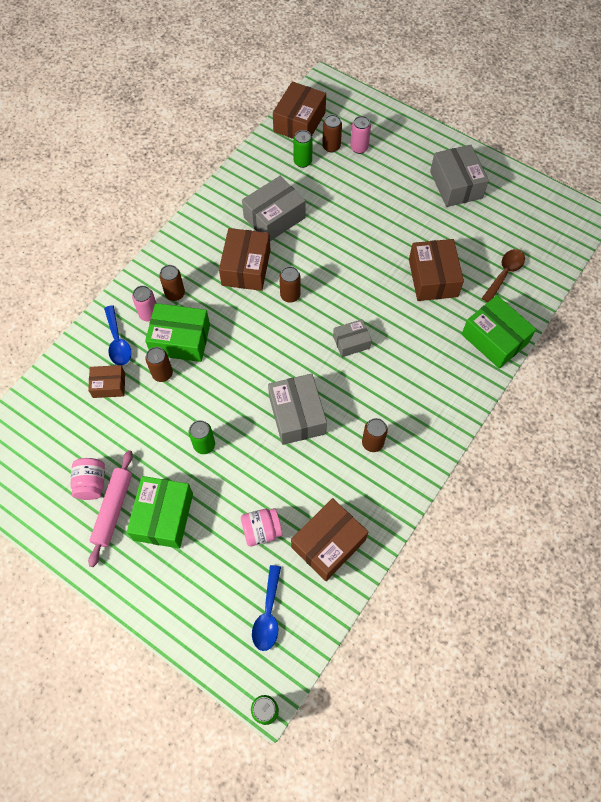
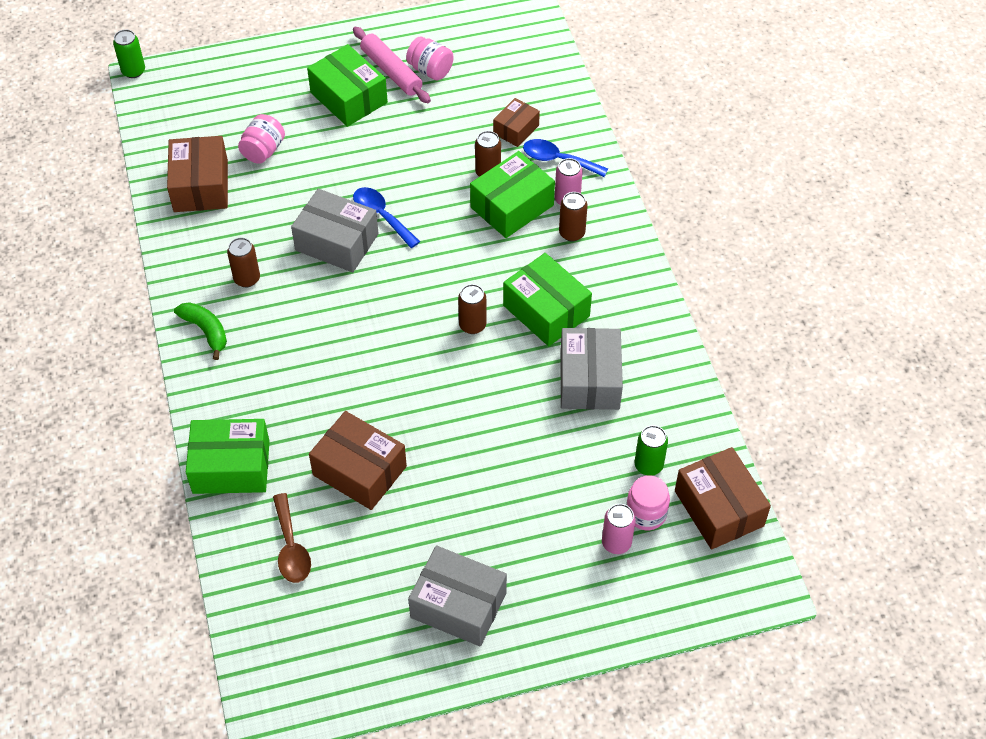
camera: 130 degrees right, 10 degrees down
green can [189,420,215,454] -> none
brown box [219,228,270,291] -> green box [503,253,592,346]
blue spoon [252,565,281,651] -> blue spoon moved to [353,187,420,248]
brown can [322,115,342,152] -> pink jar [626,475,670,530]
grey box [333,319,372,357] -> none
none -> green banana [174,302,227,360]

